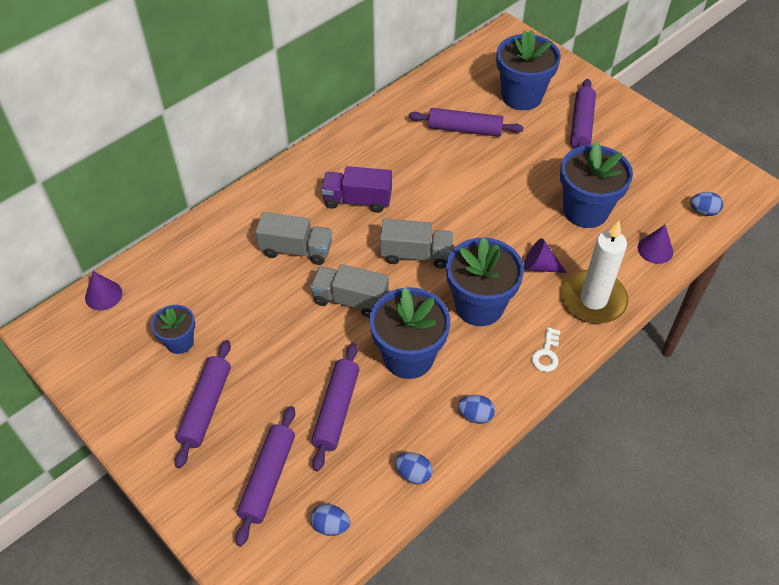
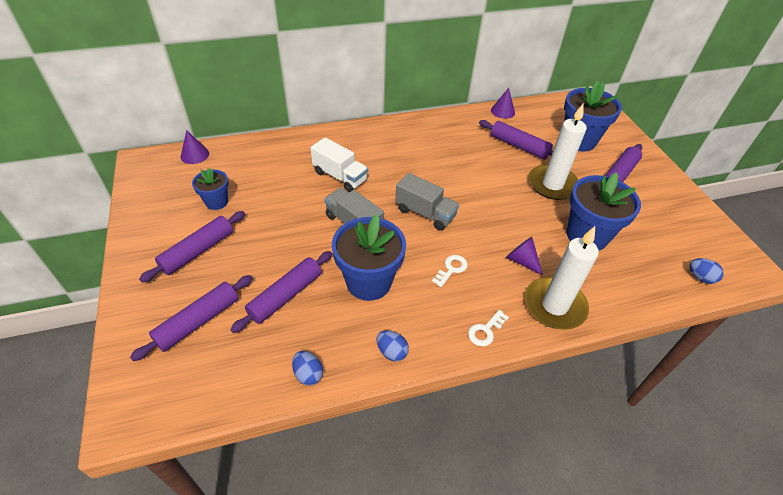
camera: 25 degrees right, 5 degrees down
grey truck [256,212,332,265] -> white truck [311,137,368,192]
blue egg [310,504,350,536] -> none
purple truck [321,166,392,213] -> none
blue flower pot [446,237,524,326] -> white key [432,255,468,287]
purple cone [638,225,673,264] -> purple cone moved to [491,88,515,119]
none -> white candle [528,103,587,200]

